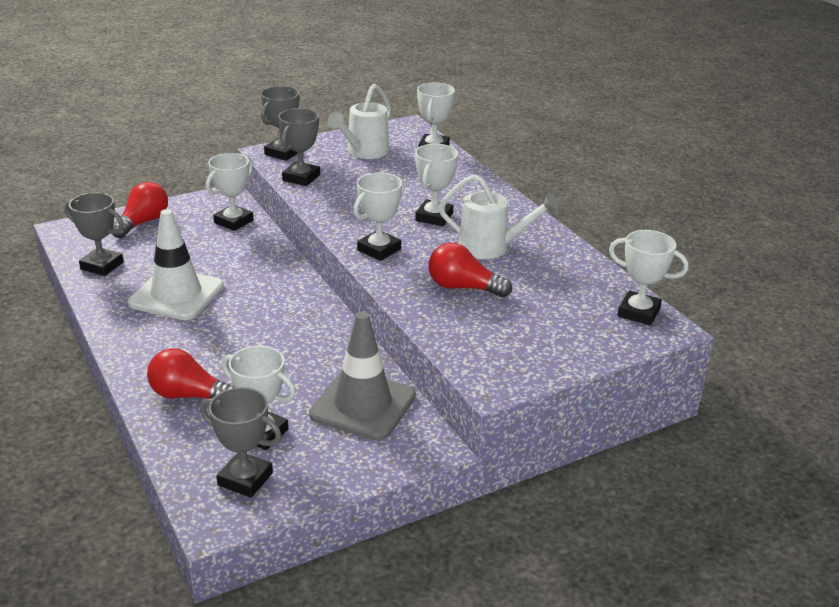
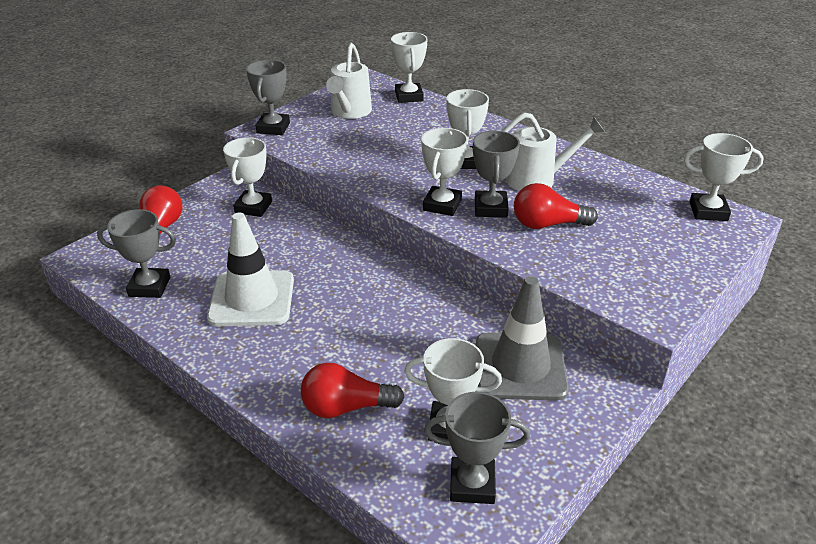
camera: 20 degrees left, 5 degrees up
grey trophy [279,108,320,186] -> grey trophy moved to [473,130,520,218]

